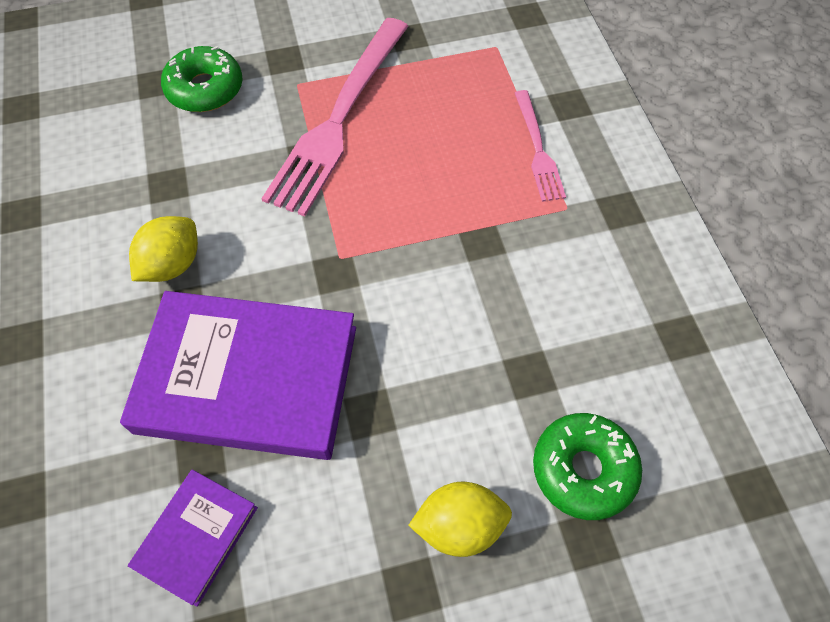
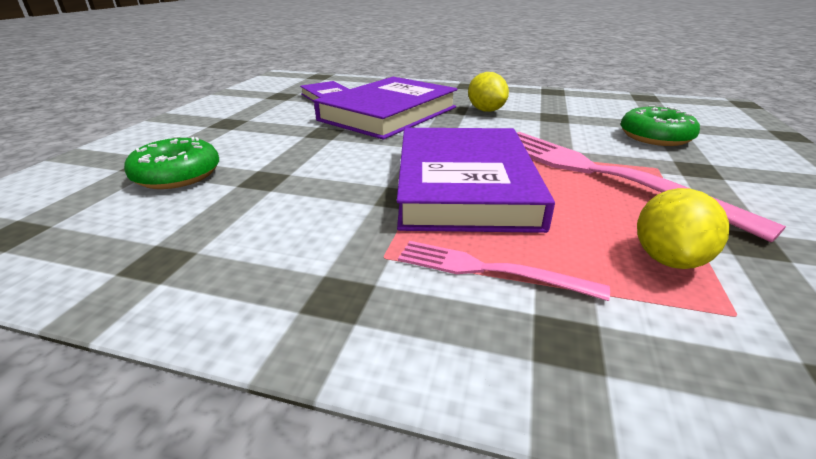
camera: 120 degrees right, 30 degrees down
yellow lemon [408,482,512,557] -> yellow lemon moved to [637,188,730,269]
none -> purple book [397,128,555,233]

